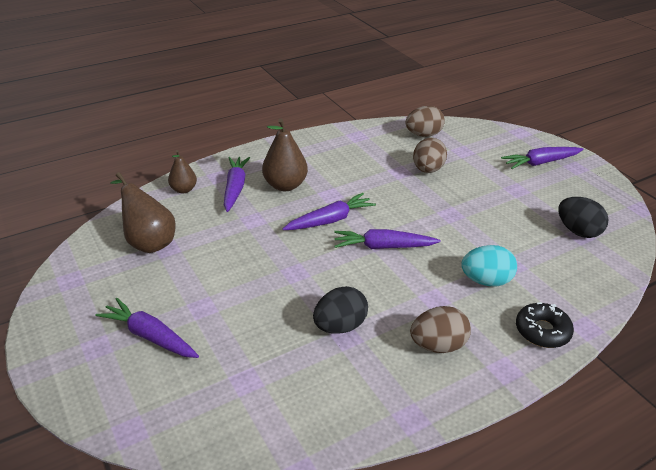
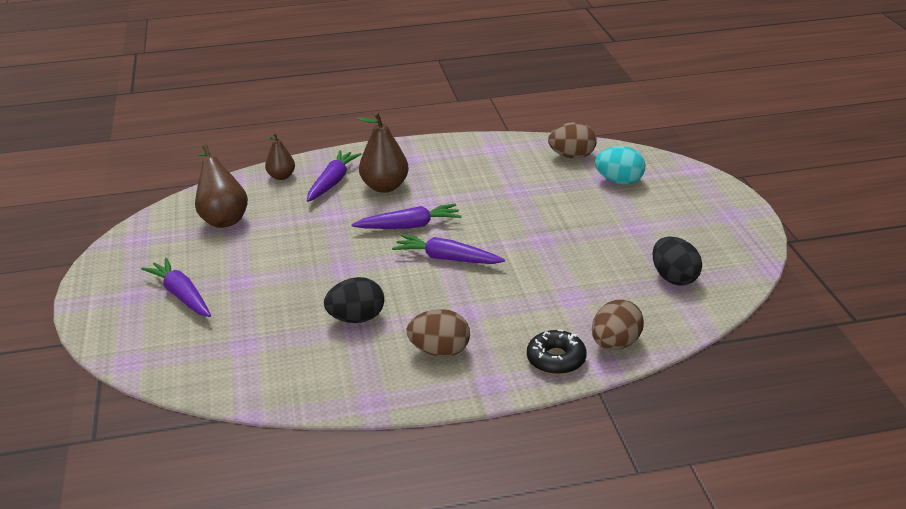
camera: 20 degrees right, 5 degrees down
brown egg [413,138,447,173] -> brown egg moved to [592,299,644,350]
turquoise egg [461,245,517,287] -> turquoise egg moved to [595,146,646,185]
purple carrot [501,147,583,169] -> none

